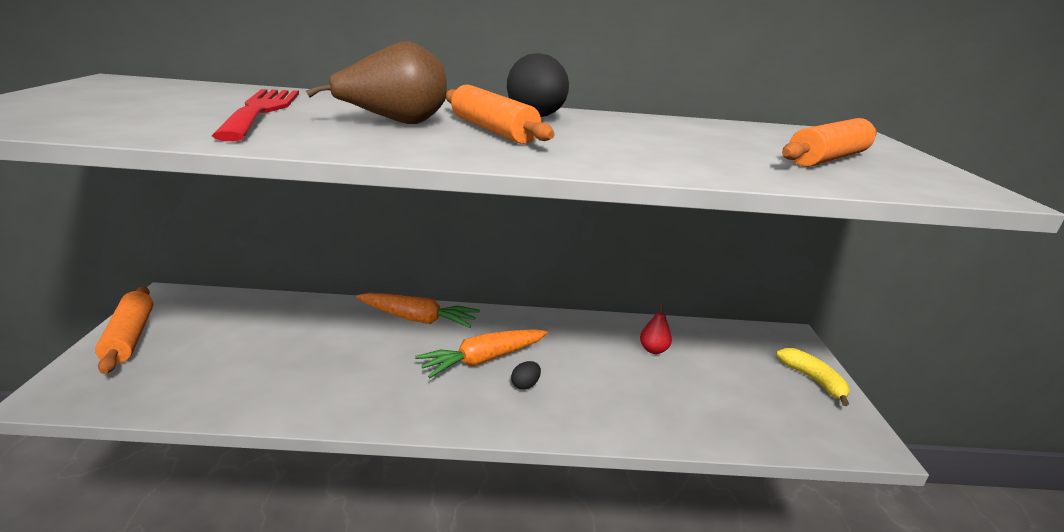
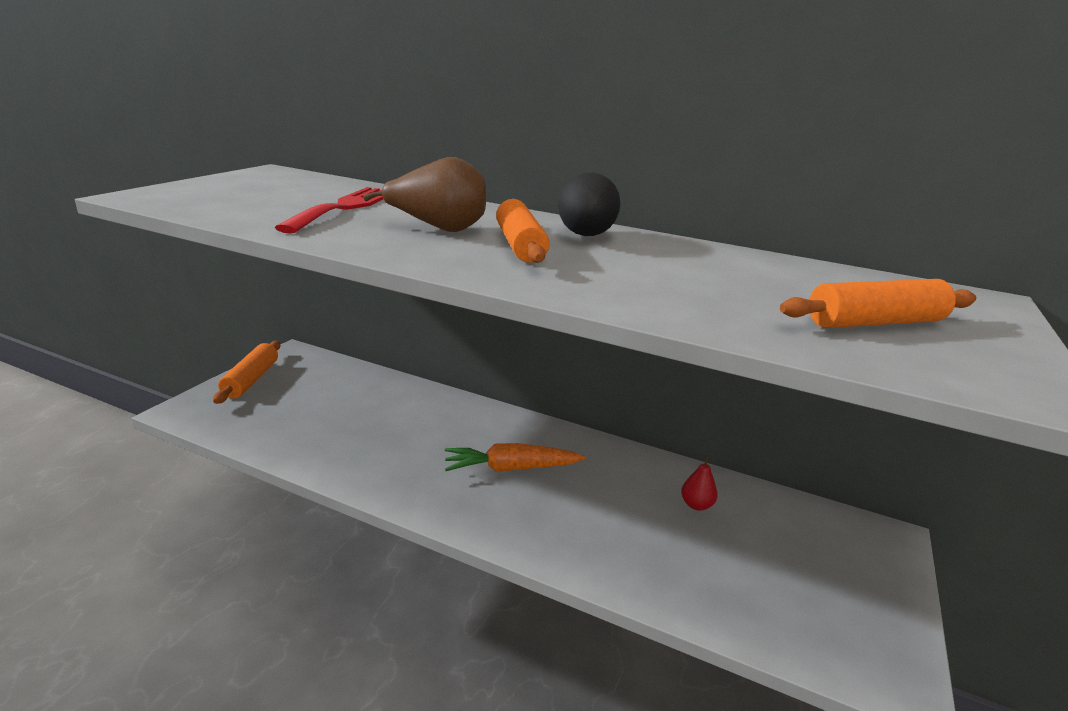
camera: 25 degrees right, 0 degrees up
orange carrot [356,293,480,328] -> none
black egg [511,361,541,390] -> none
yellow banana [776,348,850,406] -> none

